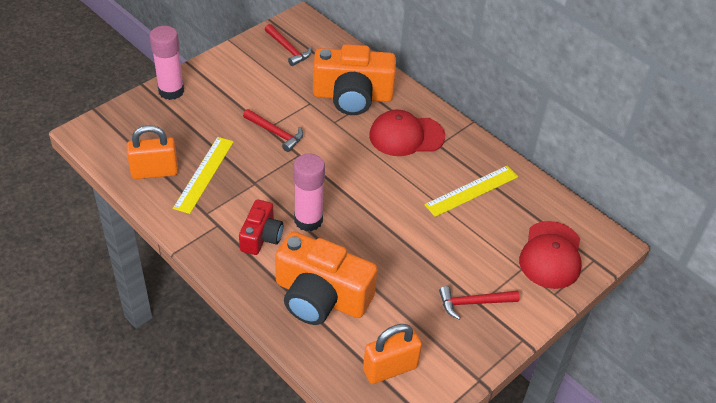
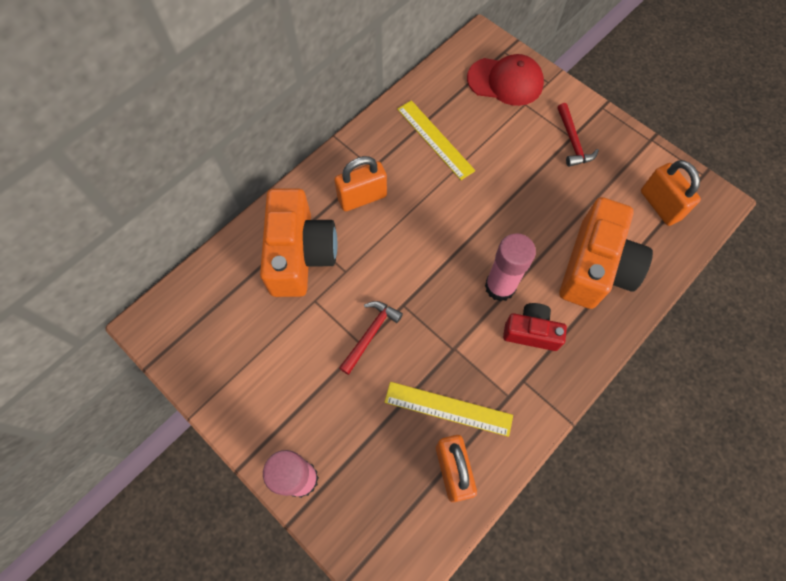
camera: 90 degrees left, 20 degrees up
red hammer [265,24,312,66] -> none
red cap [369,110,445,156] -> orange padlock [334,156,387,211]

